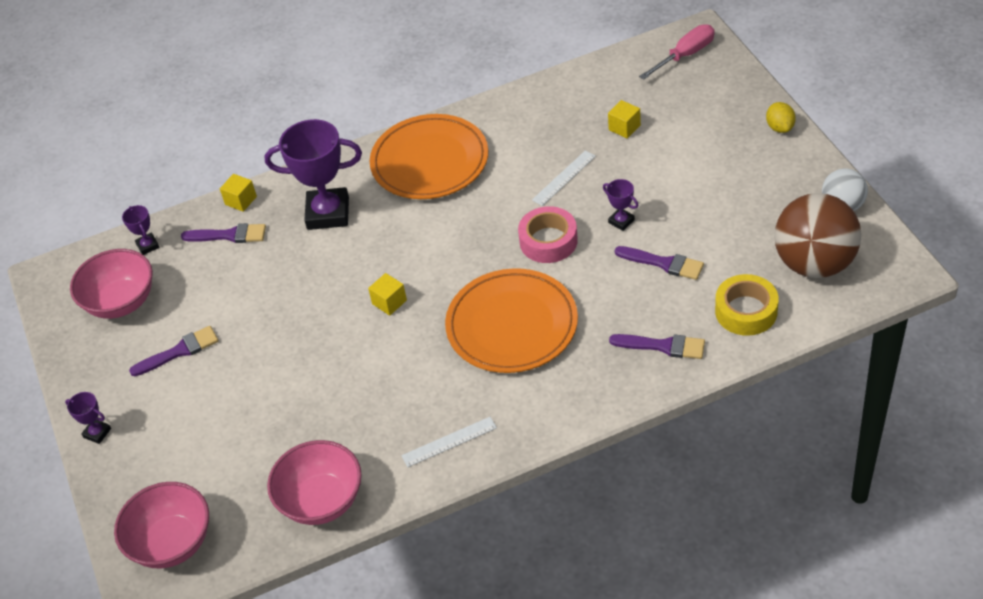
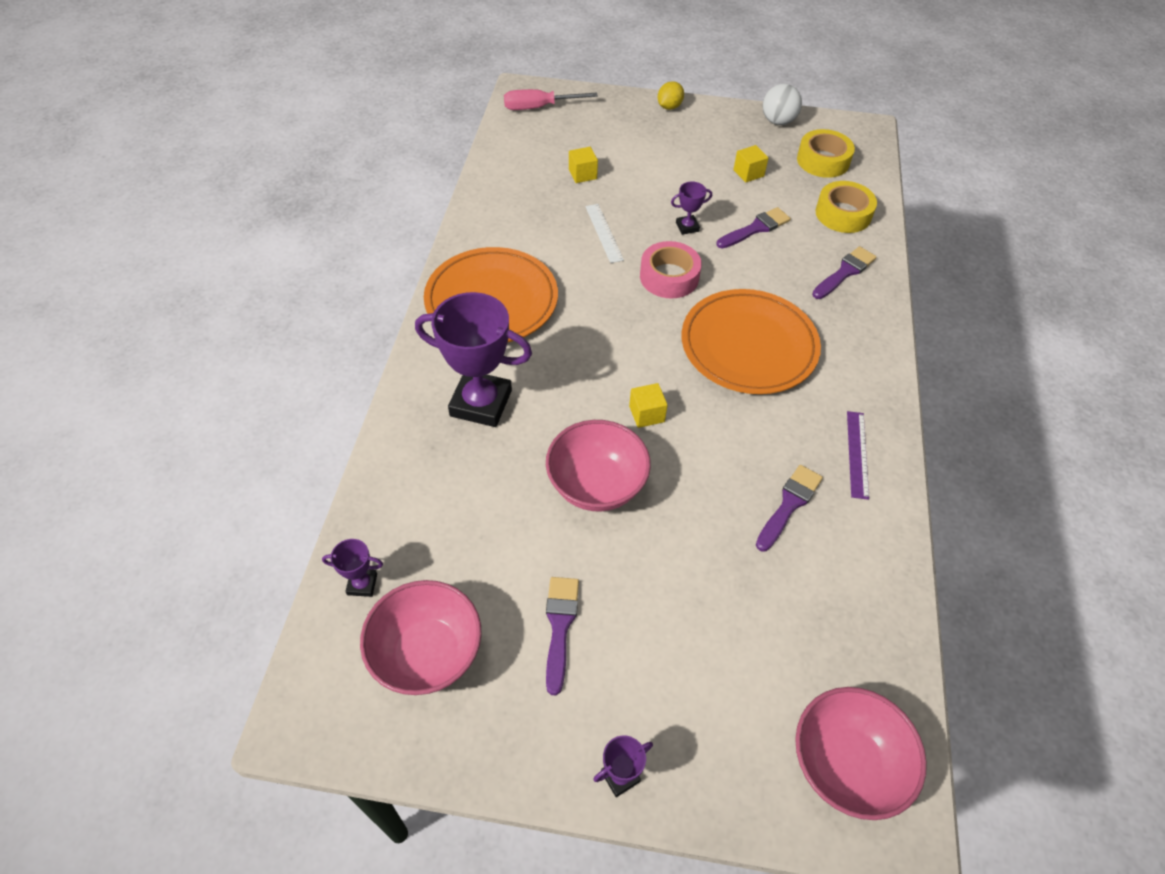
camera: 65 degrees left, 5 degrees up
purple brush [181,223,266,243] -> purple brush moved to [756,465,823,552]
yellow cube [220,174,257,212] -> yellow cube moved to [733,145,769,183]
purple trophy [265,119,362,230] -> purple trophy turned 75 degrees clockwise [415,292,532,427]
pink bowl [267,440,362,525] -> pink bowl moved to [546,420,651,511]
white ruler [401,417,497,467] -> purple ruler [847,411,869,500]
pink screwdriver [639,24,715,80] -> pink screwdriver turned 90 degrees counterclockwise [504,89,598,110]
yellow lemon [766,102,796,133] -> yellow lemon turned 75 degrees counterclockwise [657,81,684,110]
brown ball [774,193,861,278] -> yellow tape [797,129,855,178]

